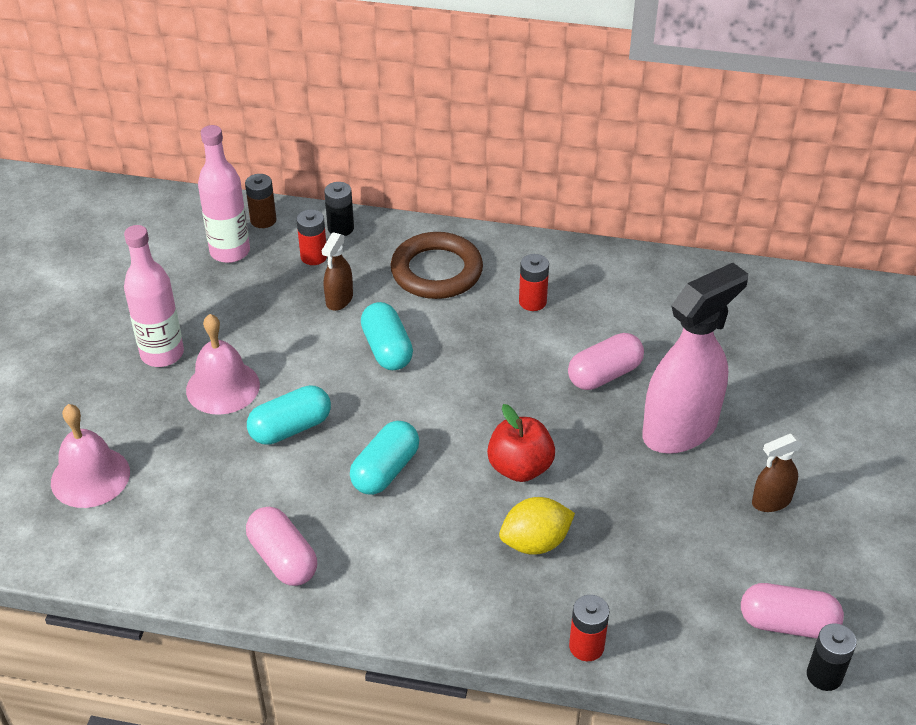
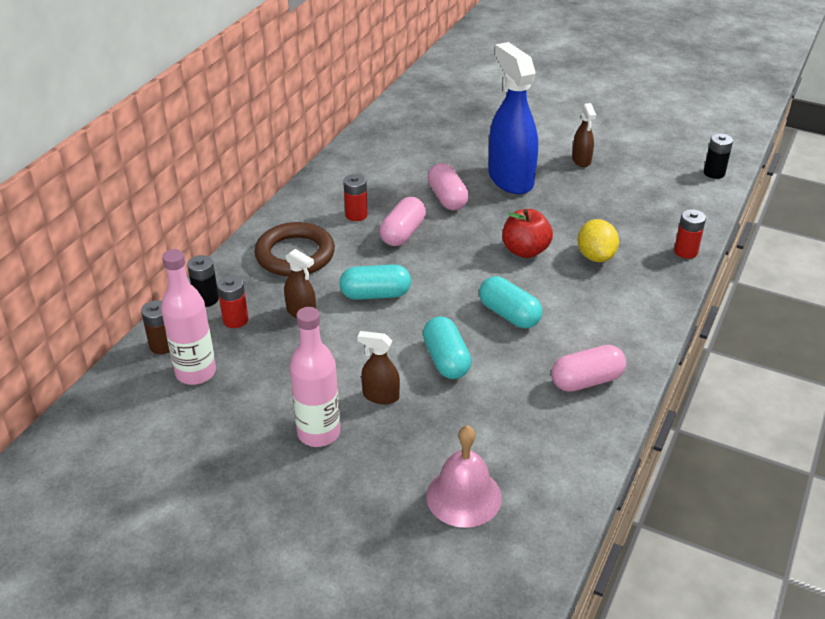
camera: 75 degrees left, 5 degrees down
pink bell [186,314,260,415] -> brown spray bottle [357,331,400,404]
pink spray bottle [642,263,748,454] -> blue spray bottle [488,42,538,194]
pink capsule [741,583,844,639] -> pink capsule moved to [380,197,426,246]

